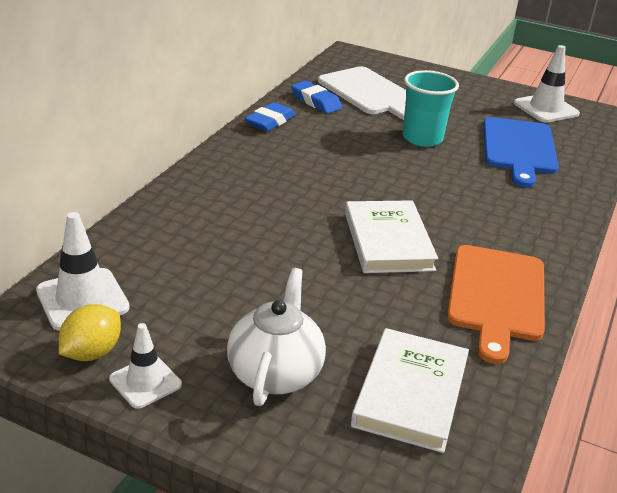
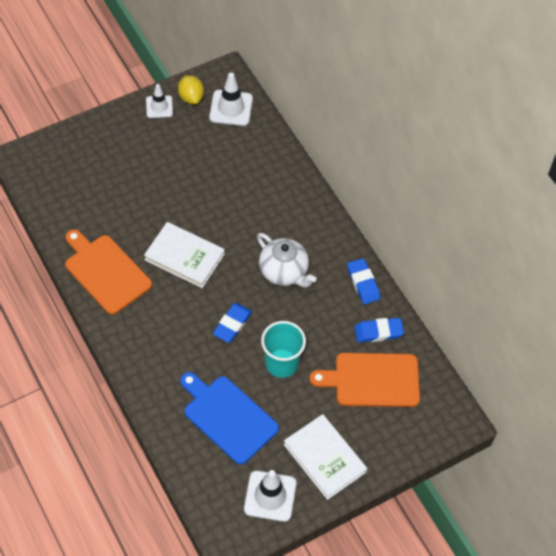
camera: 125 degrees right, 25 degrees up
white teapot [227,268,326,406] -> white teapot moved to [257,233,317,288]
white cutting board [318,66,406,120] -> orange cutting board [309,353,420,407]
white book [351,328,469,453] -> white book moved to [284,414,367,500]
none -> blue eraser [213,303,252,343]

